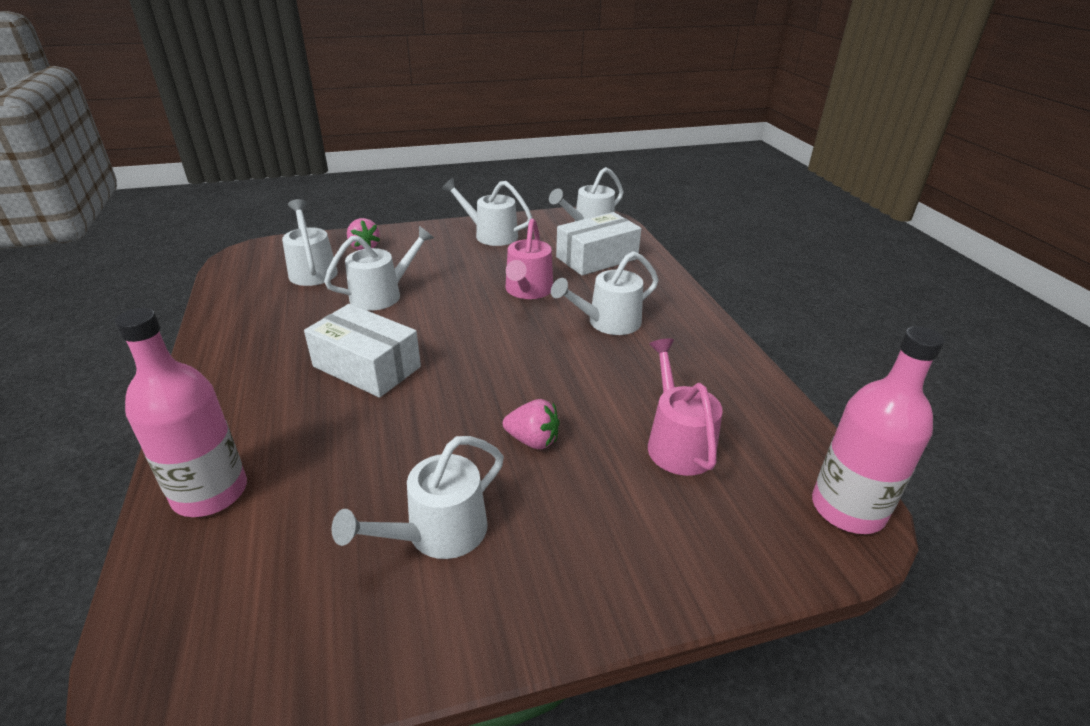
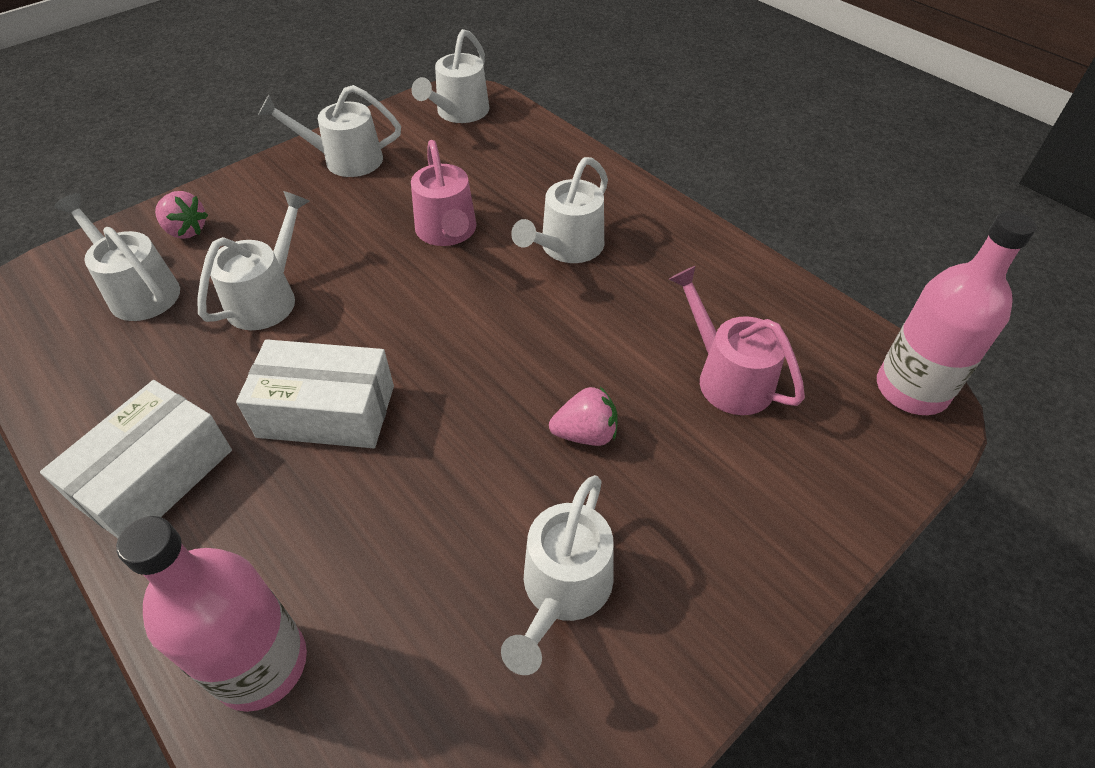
camera: 25 degrees left, 15 degrees up
white box [556,212,642,275] -> white box moved to [40,380,232,538]

